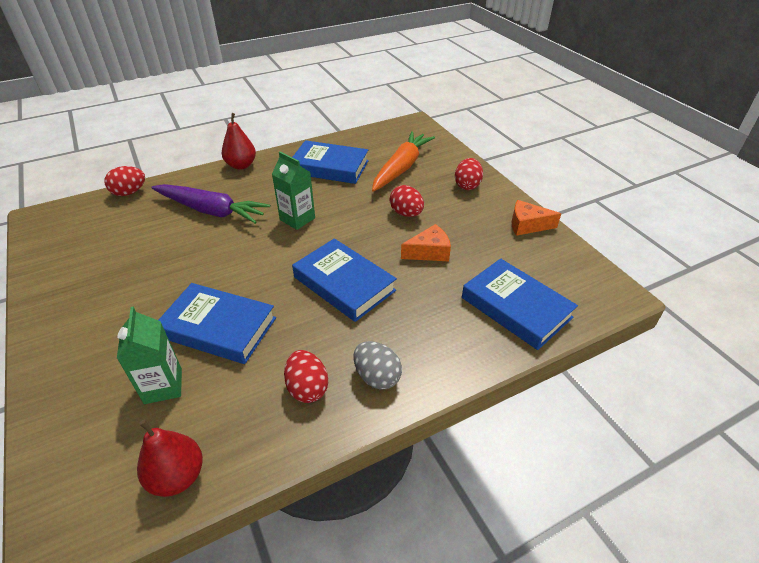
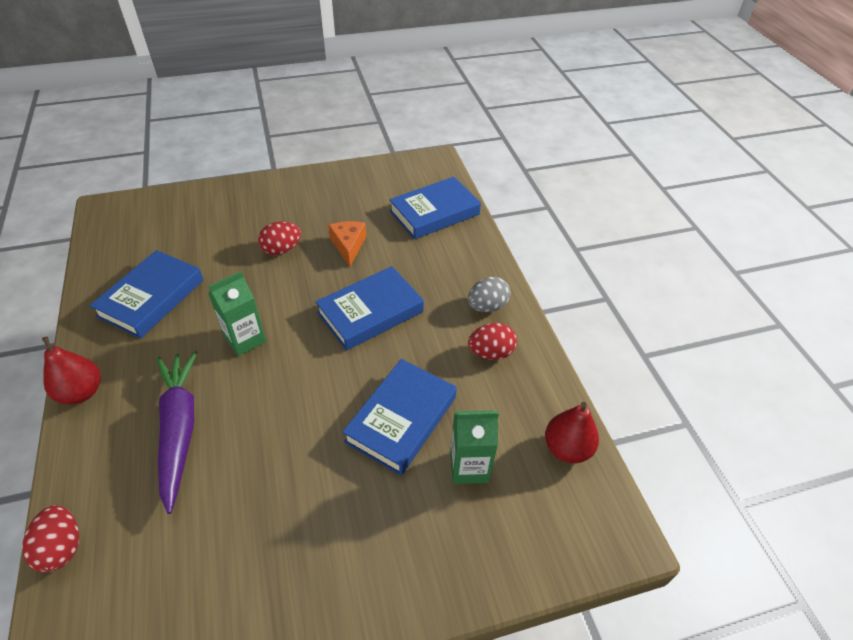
camera: 80 degrees left, 5 degrees up
purple carrot [151,184,270,224] -> purple carrot turned 45 degrees counterclockwise [156,350,198,514]
orange carrot [372,131,435,192] -> none
red egg [455,158,483,190] -> none
orange cheese [512,200,561,236] -> none

